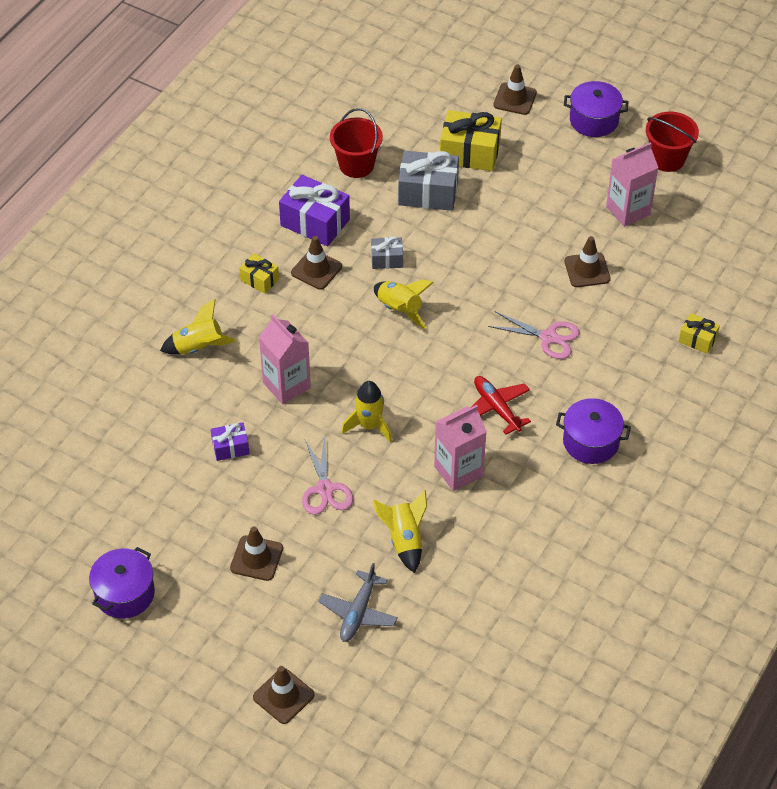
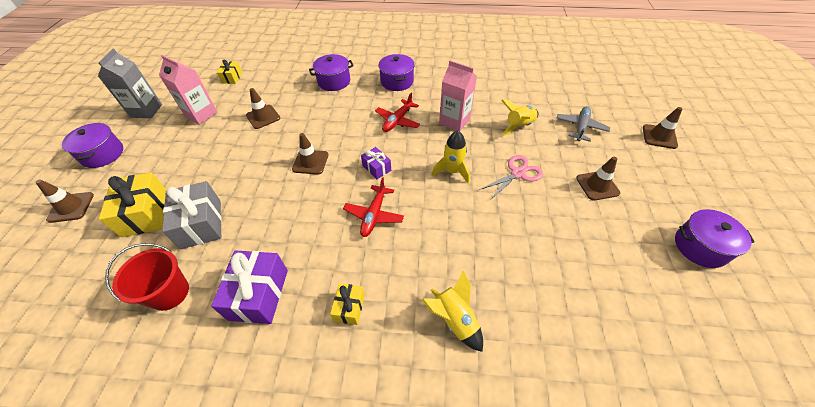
camera: 115 degrees left, 0 degrees up
purple gift [211,422,249,461] -> purple gift moved to [361,147,391,179]
pink carton [259,315,311,404] -> none
brown traffic cone [291,236,342,290] -> brown traffic cone moved to [292,133,329,175]
grey plane [318,563,398,642] -> grey plane turned 60 degrees counterclockwise [557,106,610,142]
grey gift [371,236,403,269] -> none
yellow rocket [374,279,434,329] -> none
pink scissors [488,312,580,359] -> none
red bucket [646,111,699,172] -> grey carton [98,49,162,118]
yellow gift [678,313,720,354] -> yellow gift moved to [217,60,242,84]
none -> purple pot [309,54,354,91]
none -> red plane [343,177,404,237]

